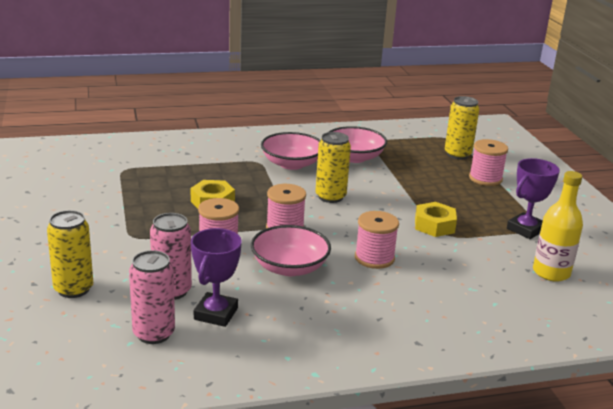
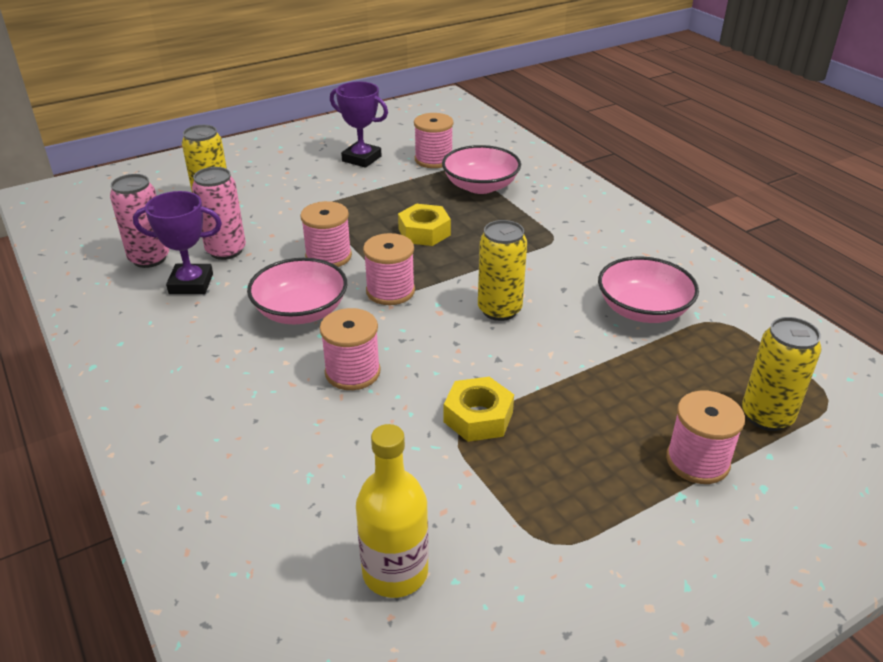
camera: 75 degrees right, 10 degrees up
pink bowl [261,132,320,170] -> pink bowl moved to [442,145,521,194]
purple trophy [507,158,560,239] -> purple trophy moved to [330,81,388,168]
none -> pink spool [414,113,454,168]

